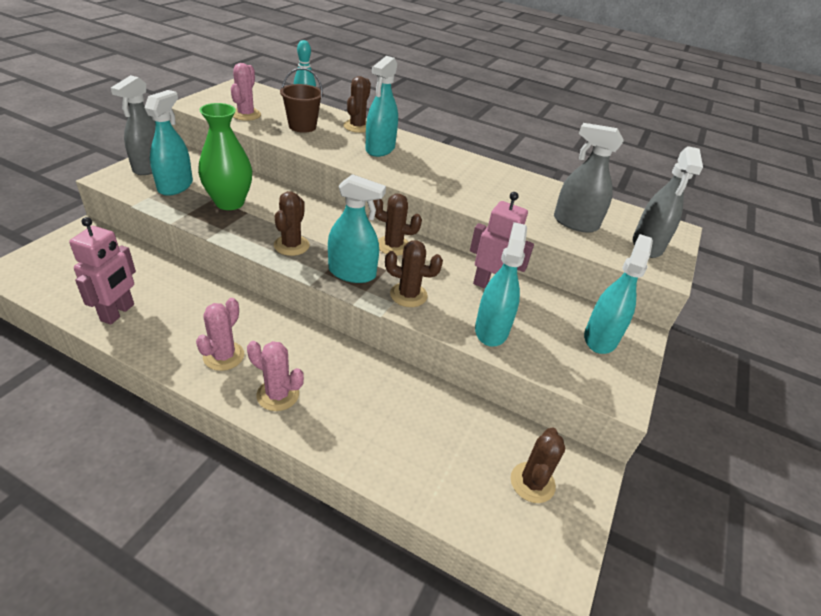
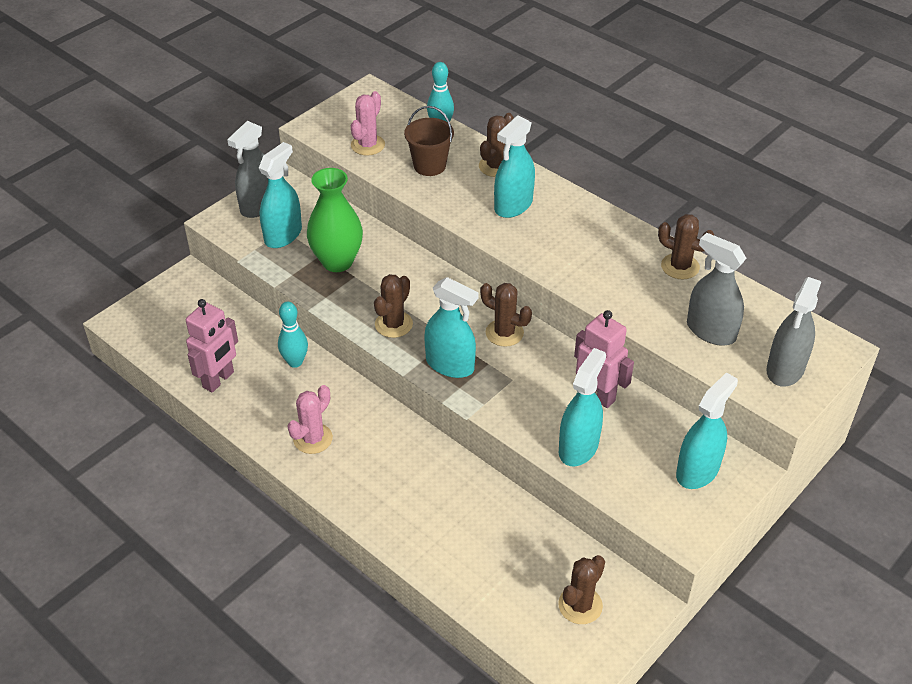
camera: 20 degrees right, 5 degrees up
pink cactus [247,341,304,411] -> none
brown cactus [385,240,443,307] -> brown cactus moved to [658,214,715,279]
none -> turquoise bowling pin [278,302,308,368]

